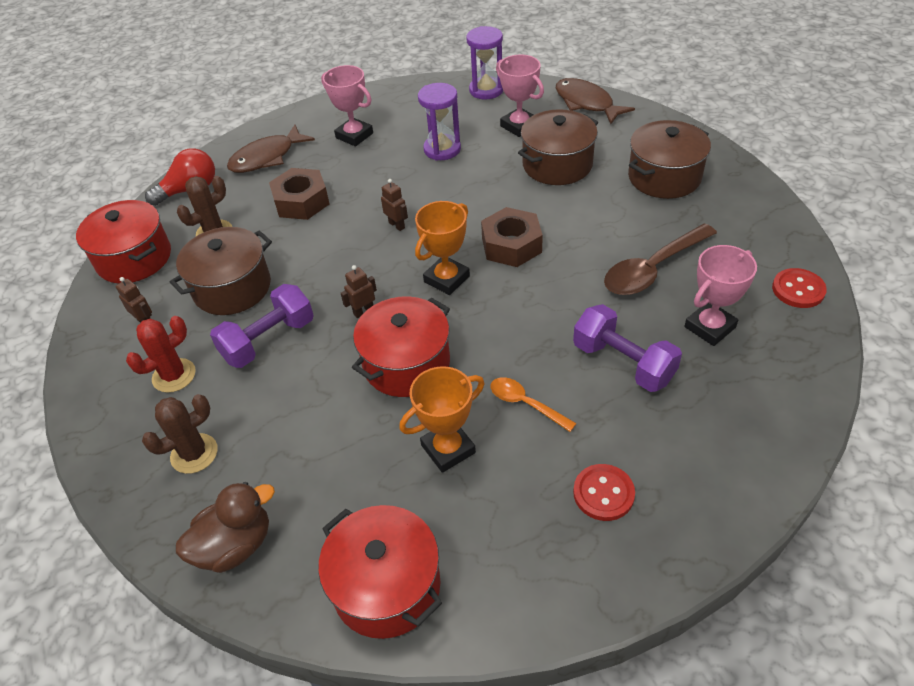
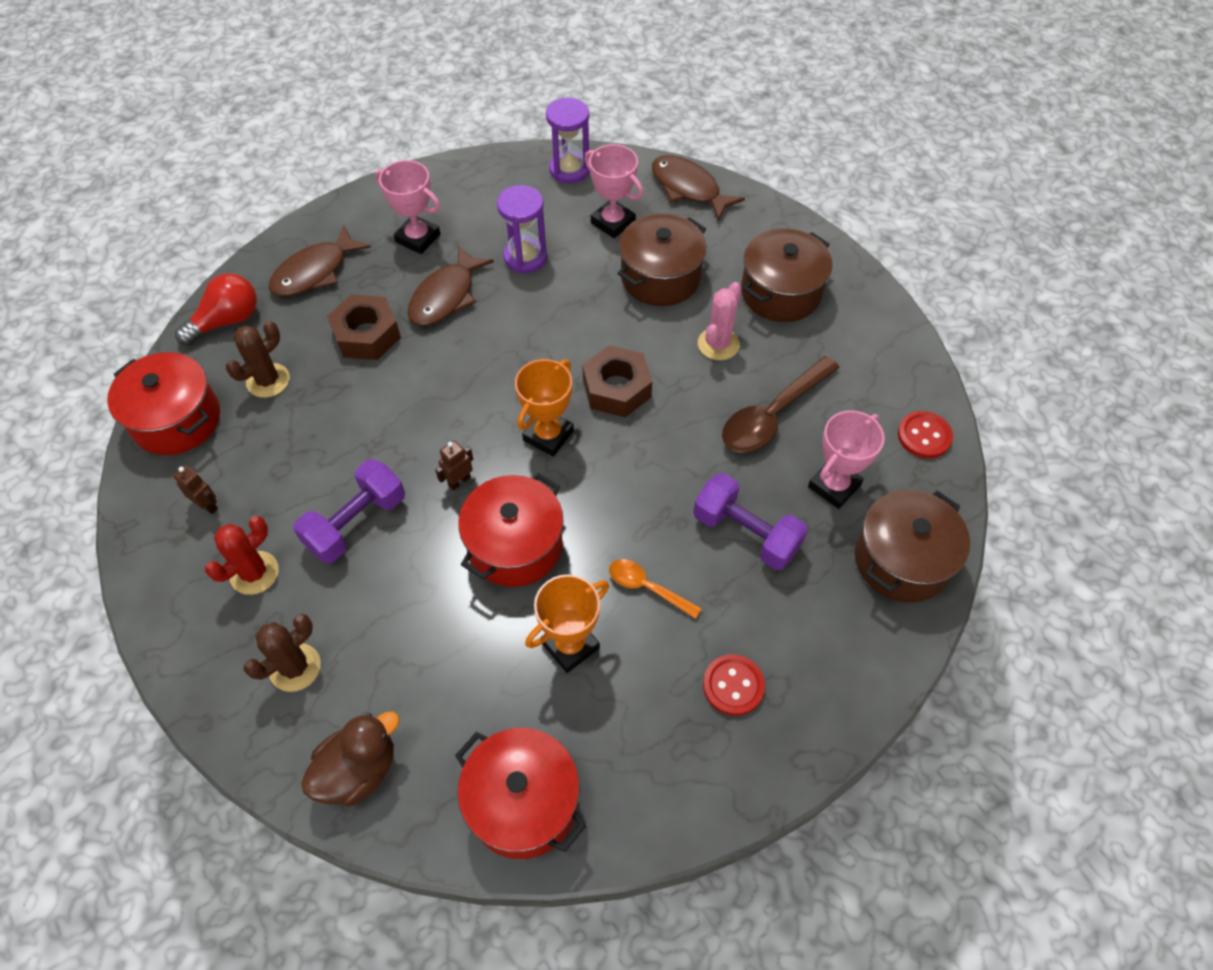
camera: 10 degrees left, 10 degrees up
brown pot [170,227,272,315] -> brown pot moved to [855,490,970,603]
brown robot [381,179,408,231] -> none
none -> brown fish [408,245,494,326]
none -> pink cactus [698,282,742,360]

